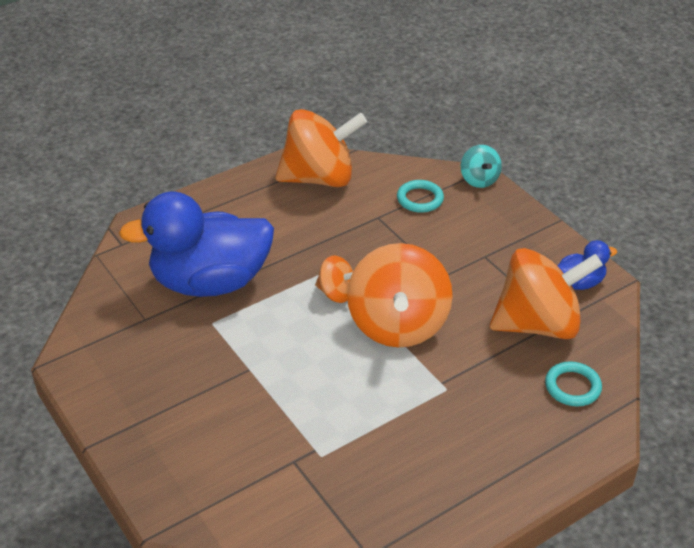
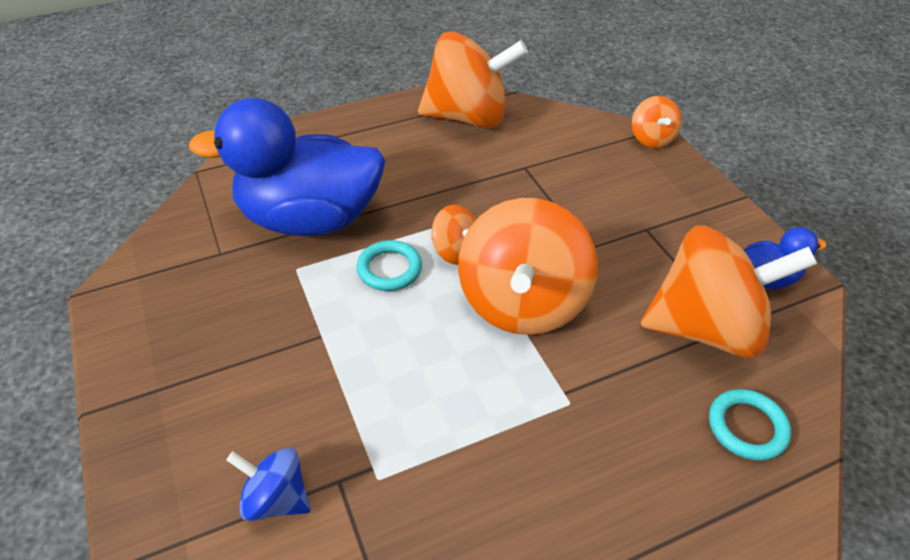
camera: 10 degrees right, 5 degrees up
turquoise ring [397,180,444,213] -> turquoise ring moved to [356,240,422,291]
turquoise spinning top [461,145,502,188] -> orange spinning top [632,96,682,148]
none -> blue spinning top [226,448,311,521]

